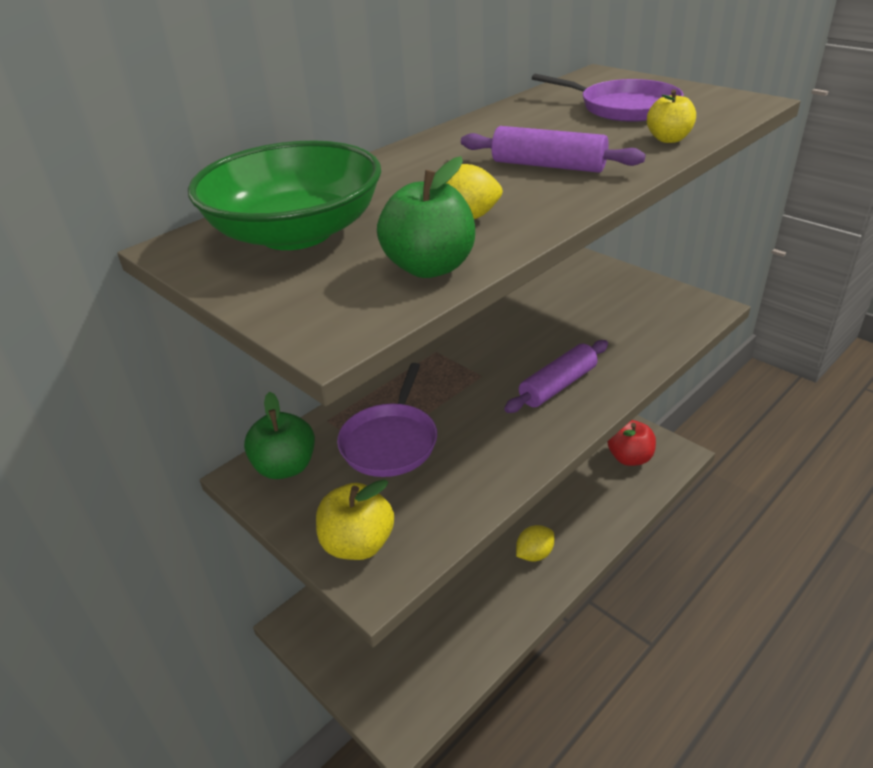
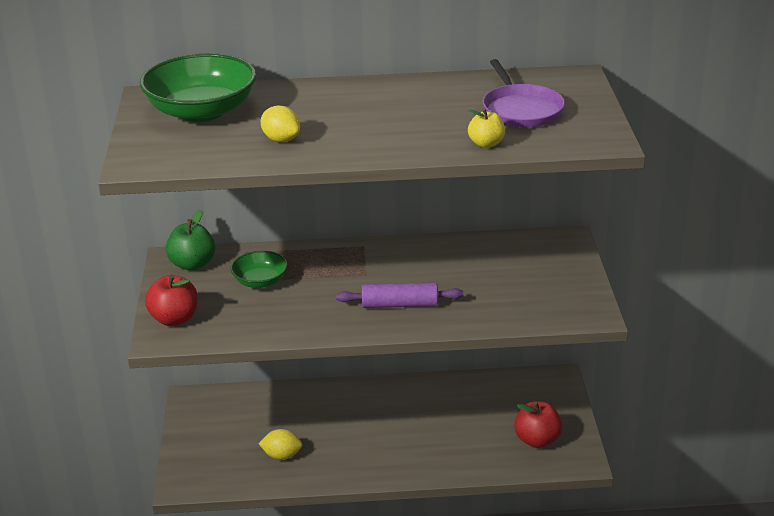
camera: 40 degrees right, 5 degrees down
yellow apple [316,480,394,560] -> red apple [145,274,198,326]
purple pan [337,363,437,477] -> green bowl [230,251,288,288]
green apple [377,156,475,278] -> none
purple rolling pin [461,126,645,173] -> none
yellow lemon [516,525,554,562] -> yellow lemon moved to [258,429,302,460]

